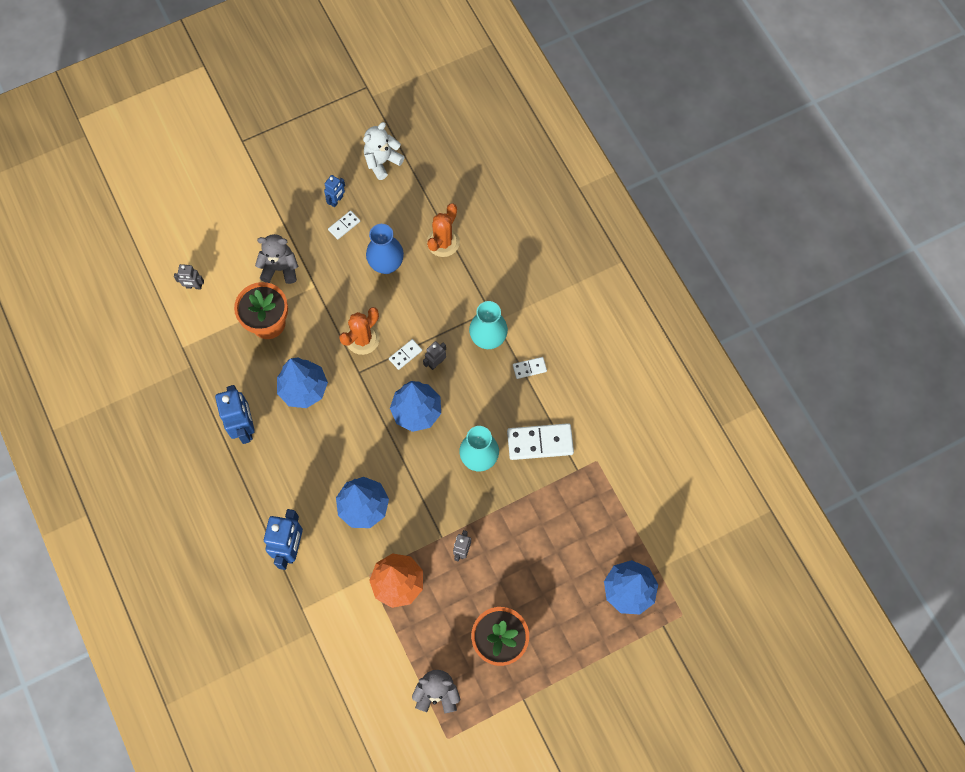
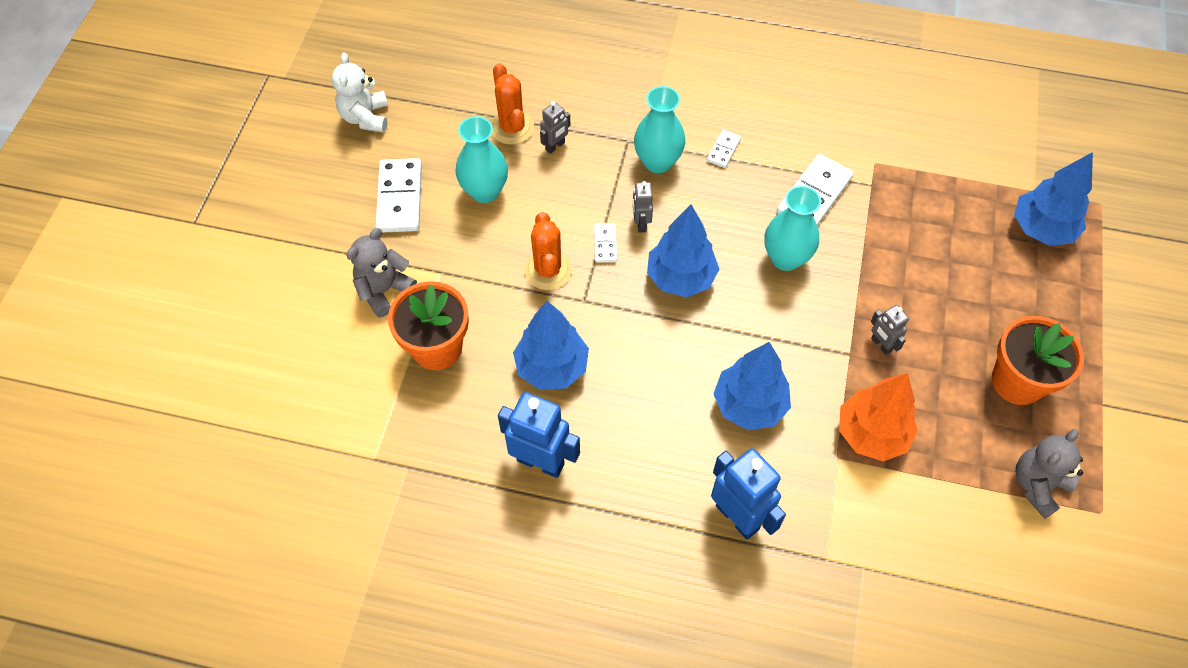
camera: 50 degrees left, 10 degrees down
grey robot [174,264,204,290] -> grey robot moved to [540,101,570,154]
blue robot [324,175,345,207] -> none
white domino [328,210,360,240] -> white domino [375,158,422,233], size x1.97
blue vase [366,224,404,274] -> turquoise vase [456,116,508,203]

